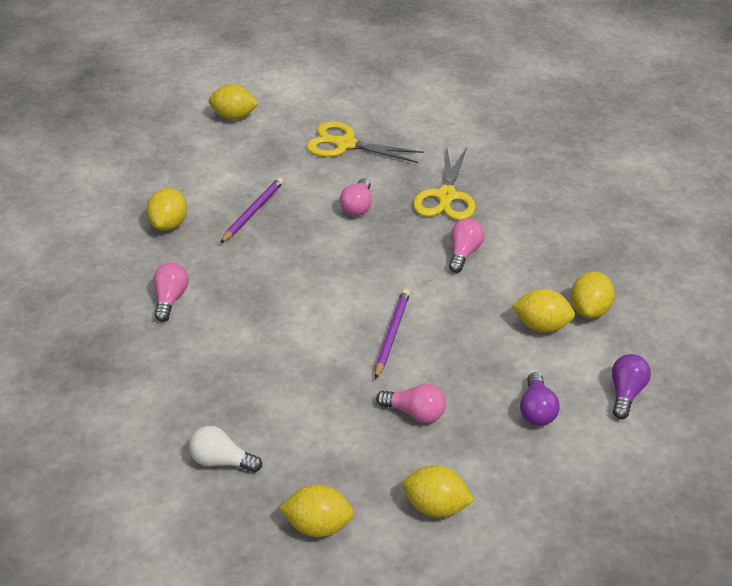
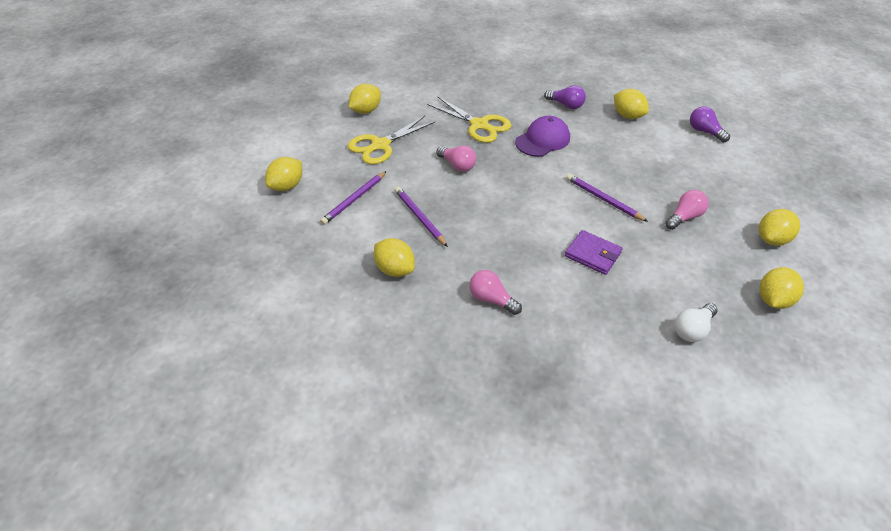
camera: 60 degrees left, 5 degrees up
pink light bulb [449,218,484,273] -> purple cap [515,116,570,157]
yellow lemon [511,289,575,333] -> yellow lemon moved to [349,84,381,114]
purple light bulb [520,372,560,426] -> purple light bulb moved to [544,85,586,109]
none -> purple pencil [320,171,387,225]
none -> purple wallet [565,230,623,275]

